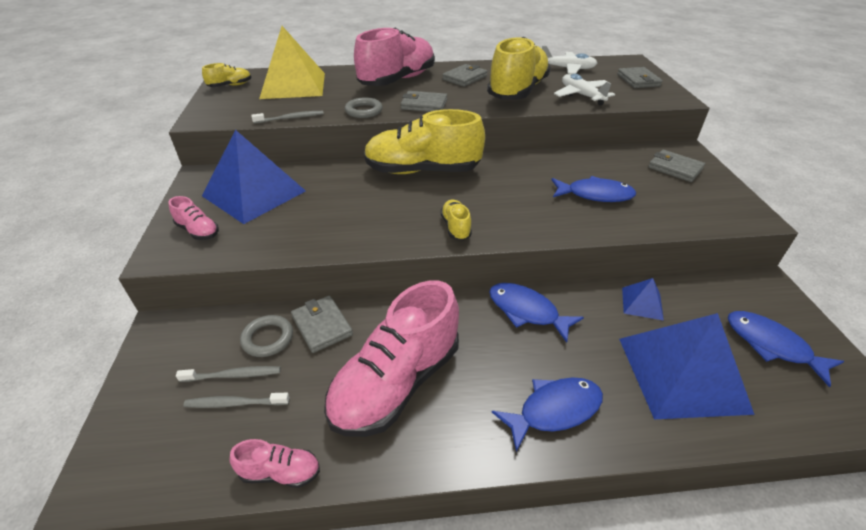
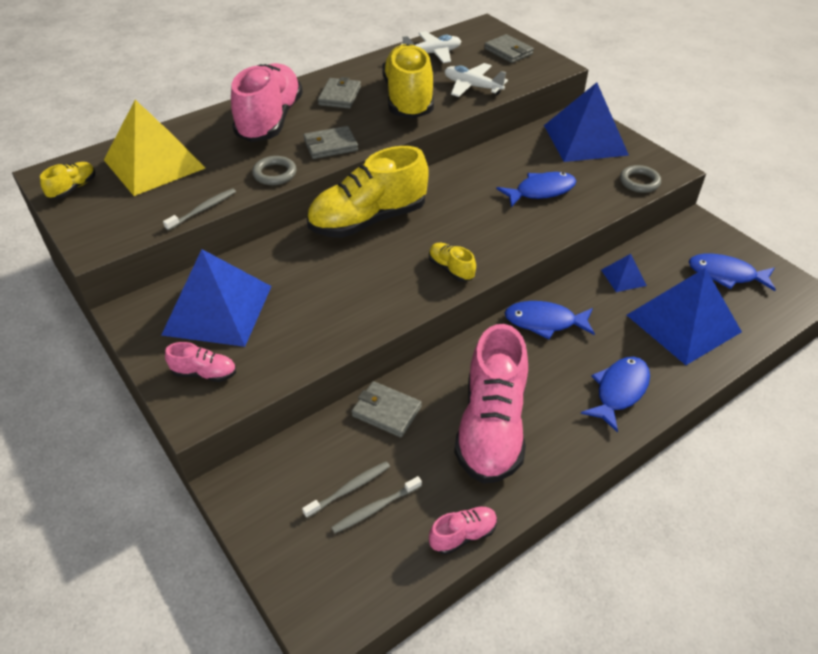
camera: 30 degrees left, 5 degrees up
grey ring [240,315,293,357] -> grey ring moved to [620,165,661,193]
grey wallet [648,150,705,182] -> blue pyramid [544,82,629,162]

